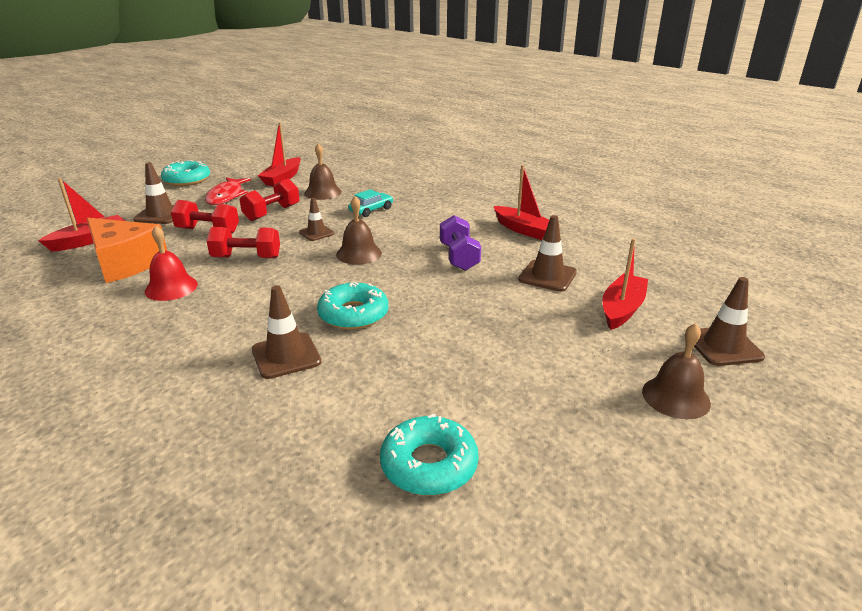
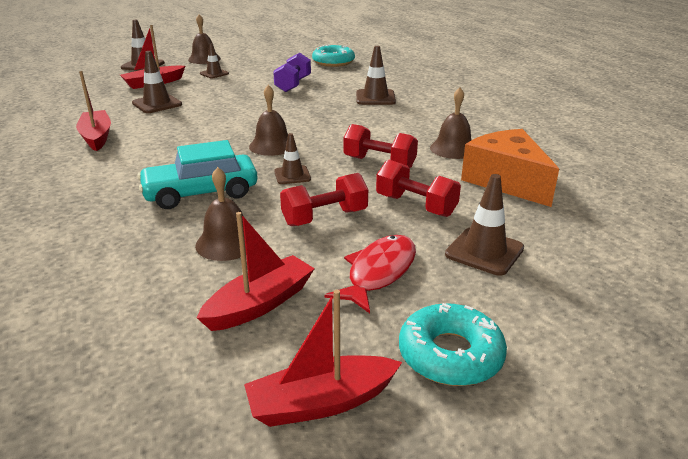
camera: 155 degrees left, 0 degrees up
red boat [38,178,125,252] -> red boat moved to [244,290,402,427]
red bell [145,225,198,301] -> brown bell [430,87,471,159]
turquoise donut [317,282,388,330] -> none
turquoise car [348,189,393,217] -> turquoise car [137,140,258,209], size x1.78
purple dumbbell [440,215,481,271] -> purple dumbbell moved to [273,53,311,92]
none -> brown traffic cone [200,43,229,78]

